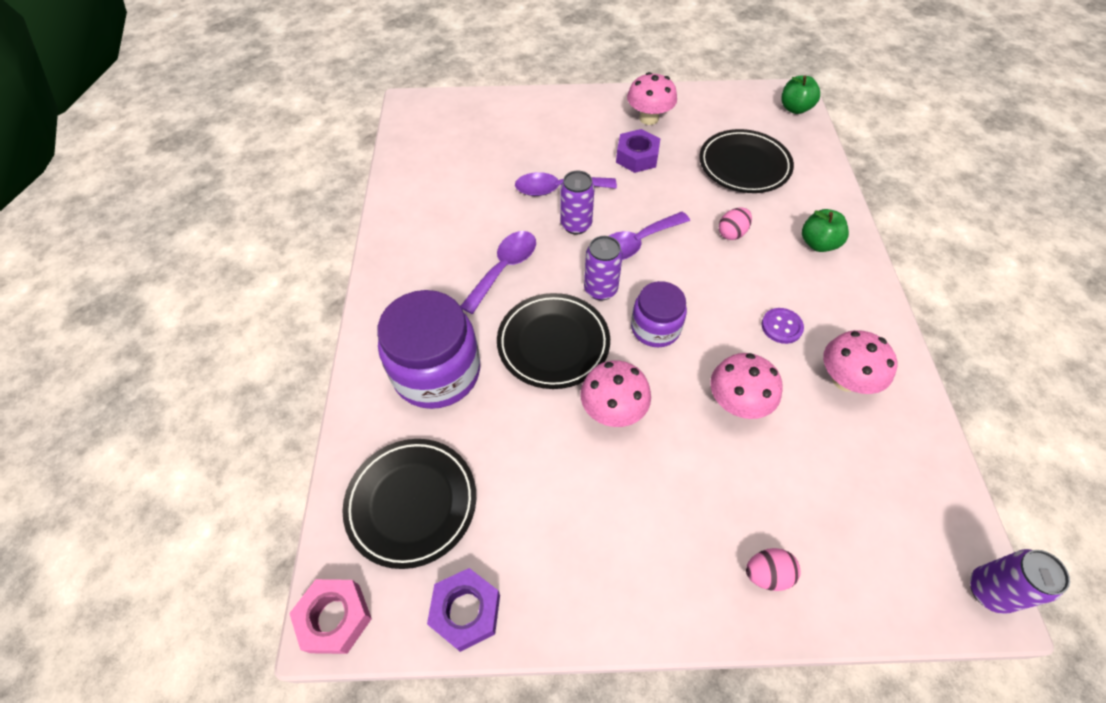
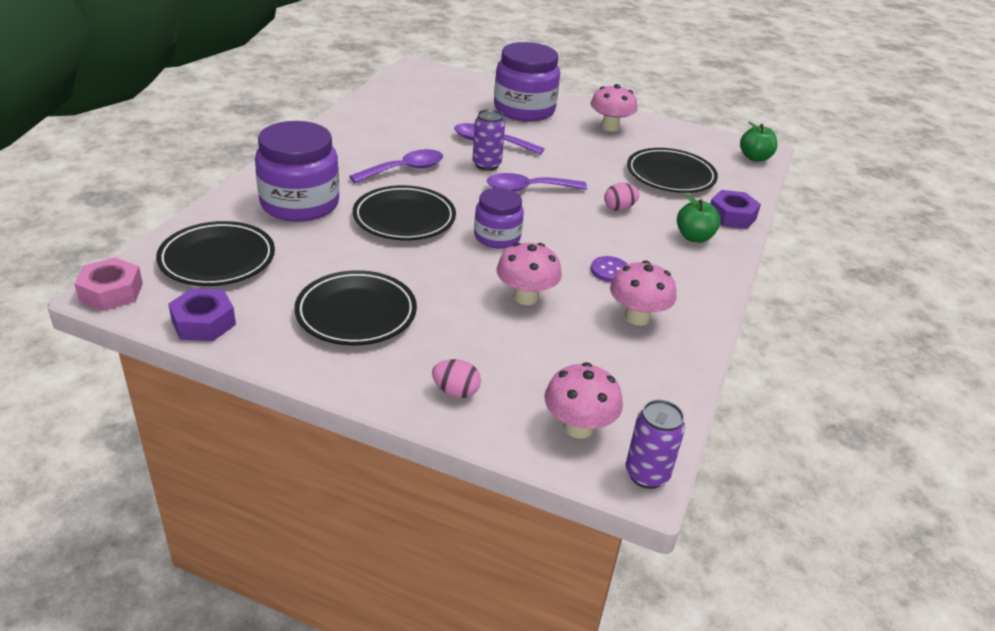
camera: 20 degrees right, 20 degrees down
pink mushroom [580,360,651,427] -> pink mushroom moved to [544,362,623,439]
purple can [584,236,623,301] -> none
purple nut [616,129,660,173] -> purple nut moved to [710,190,761,229]
none -> black plate [294,270,417,345]
none -> purple jar [494,42,560,122]

